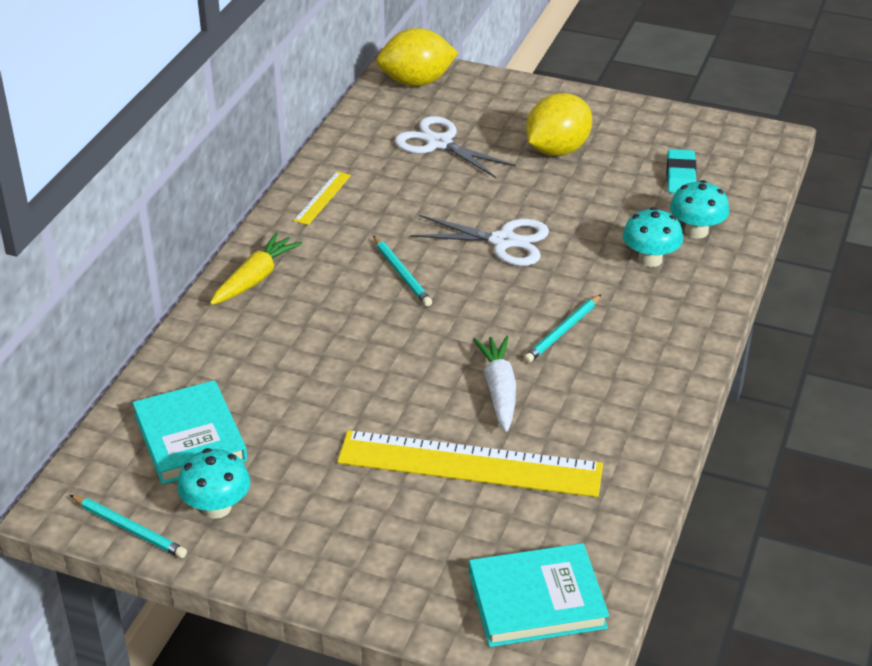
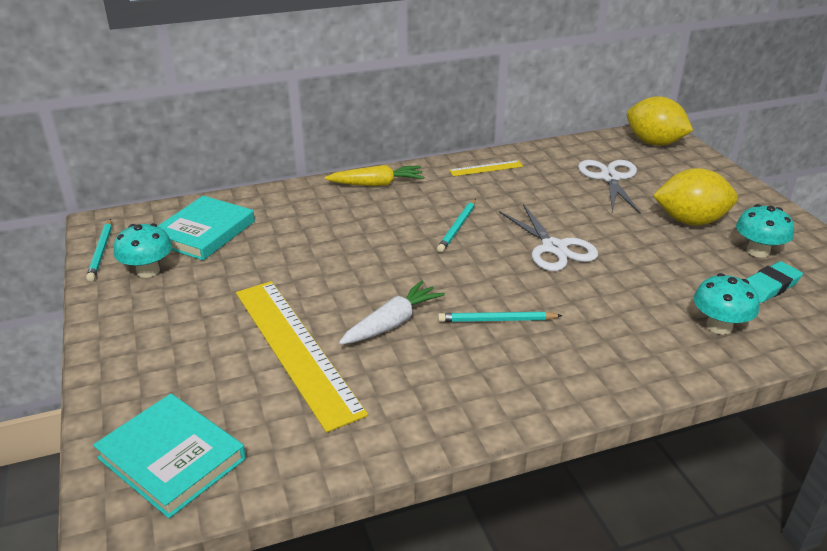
camera: 50 degrees right, 5 degrees down
turquoise mushroom [623,207,683,267] -> turquoise mushroom moved to [736,204,794,258]

